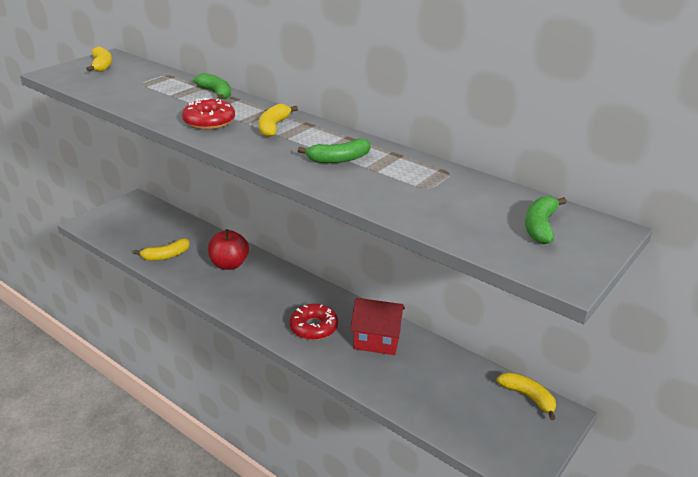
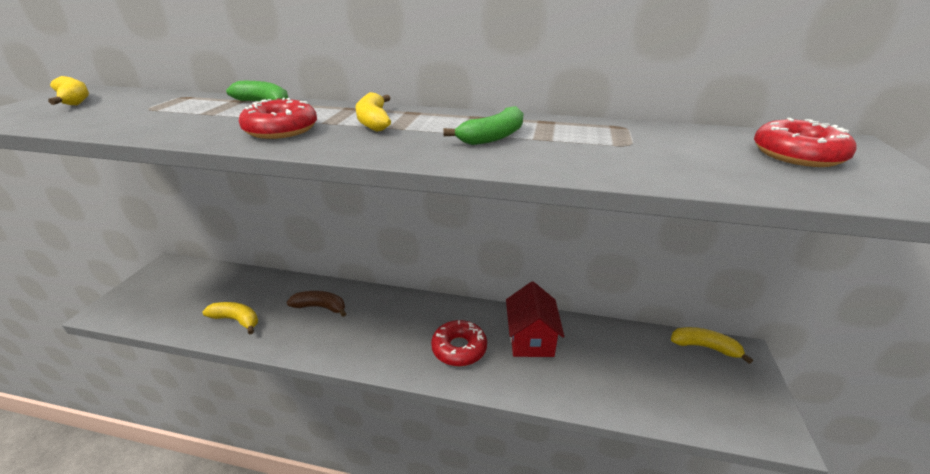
camera: 25 degrees left, 0 degrees up
yellow banana [134,238,190,261] -> yellow banana turned 105 degrees counterclockwise [202,302,258,334]
red apple [208,229,249,270] -> brown banana [286,291,346,317]
red house [350,298,405,355] -> red house turned 75 degrees counterclockwise [506,281,564,357]
green banana [525,196,567,244] -> red donut [754,118,856,167]

